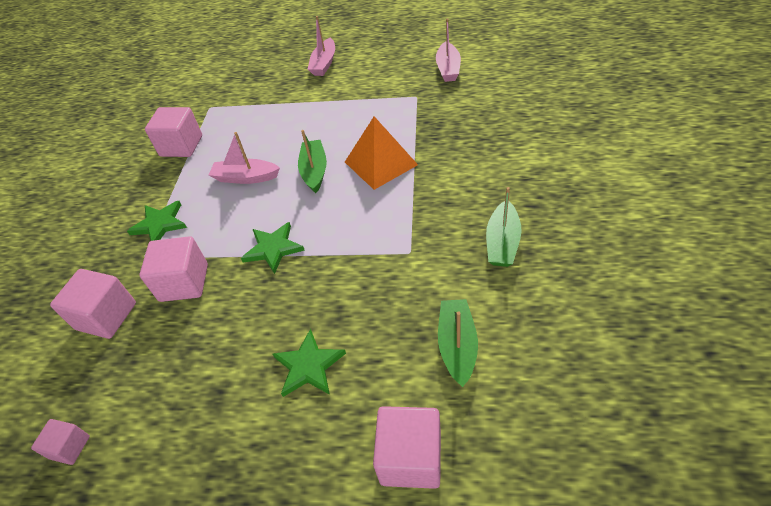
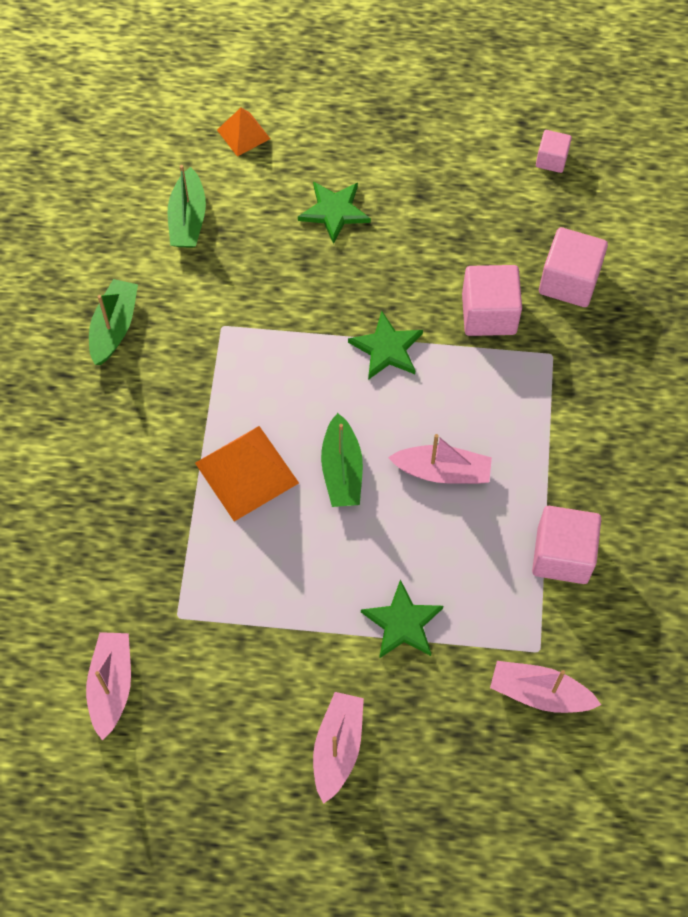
camera: 175 degrees right, 15 degrees up
green star [127,201,187,241] -> green star moved to [361,580,443,658]
pink cube [373,406,441,489] -> orange pyramid [217,108,270,157]
none -> pink boat [490,661,601,713]

